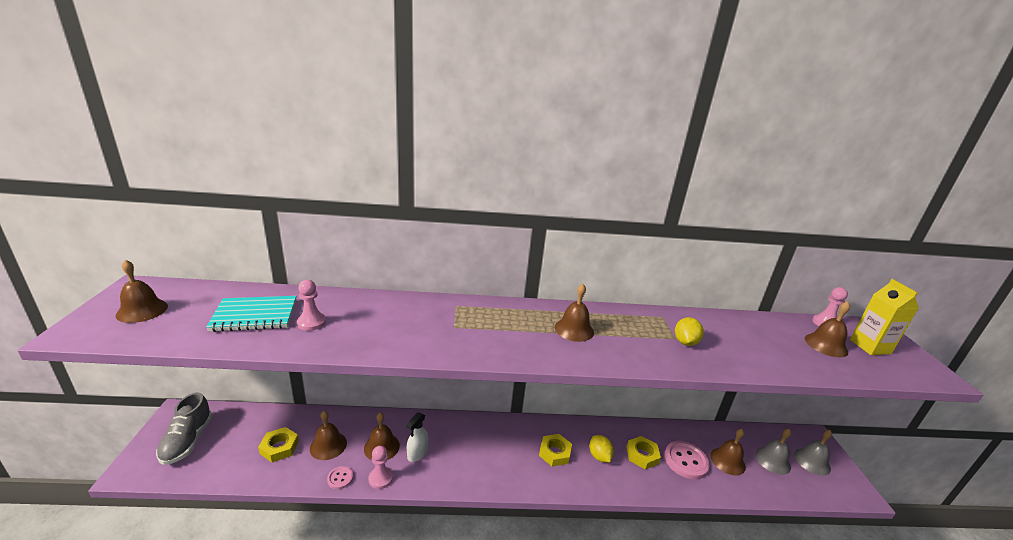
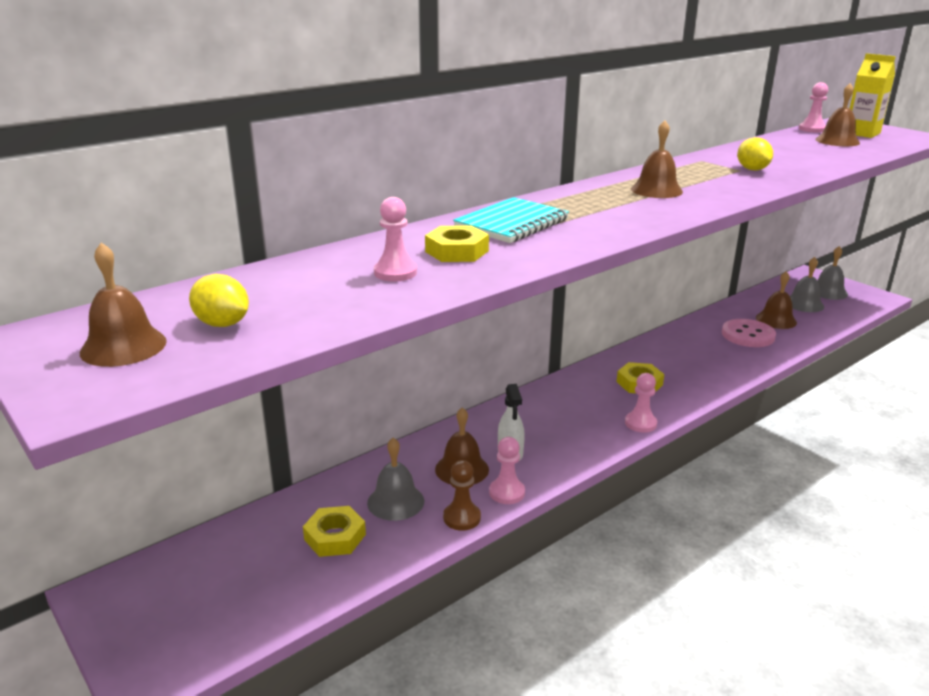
camera: 35 degrees left, 0 degrees up
grey shoe [156,392,212,465] -> none
turquoise notebook [206,296,297,332] -> turquoise notebook moved to [453,197,569,243]
brown bell [310,411,347,460] -> grey bell [367,438,425,521]
pink button [327,466,353,489] -> brown pawn [443,460,481,531]
yellow lemon [589,435,614,462] -> yellow lemon moved to [189,274,249,327]
yellow nut [627,436,661,470] -> yellow nut moved to [425,225,489,262]
none -> pink pawn [625,373,657,433]

